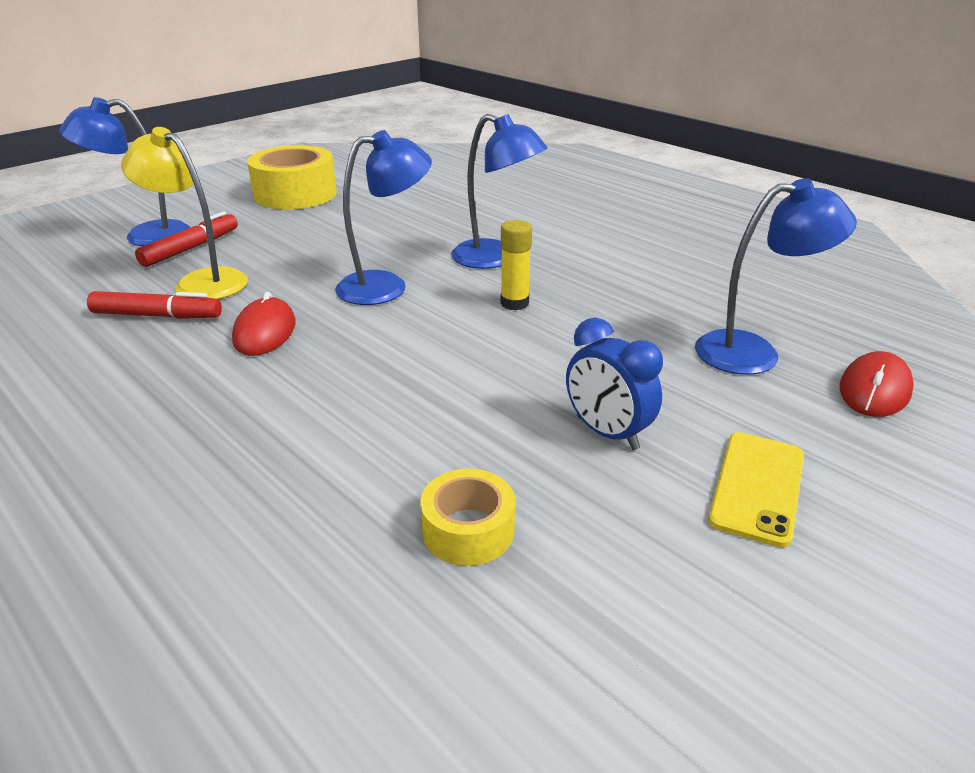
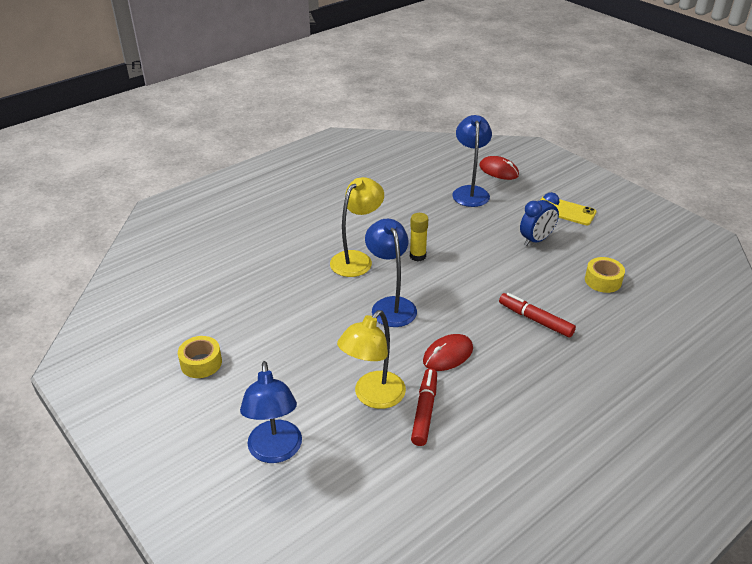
camera: 85 degrees left, 5 degrees up
red marker [135,211,238,267] -> red marker moved to [499,293,576,338]
red mouse [232,292,296,356] -> red mouse turned 45 degrees counterclockwise [423,334,473,371]
yellow tape [247,145,337,209] -> yellow tape [178,336,222,378], size x0.55
blue lamp [451,114,547,269] -> yellow lamp [330,177,384,277]

